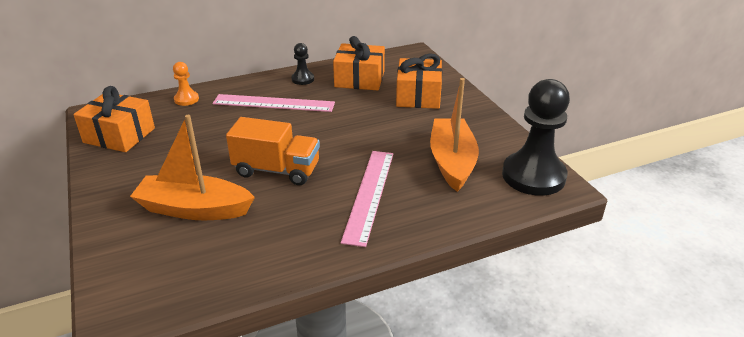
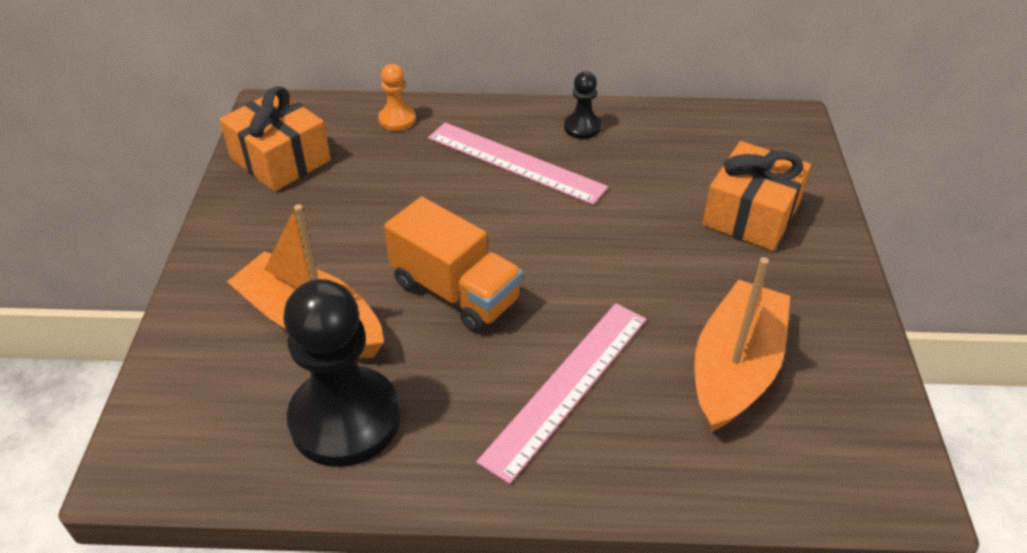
camera: 25 degrees right, 10 degrees up
orange gift [333,36,385,90] -> none
black pawn [502,79,570,196] -> black pawn moved to [283,279,401,467]

